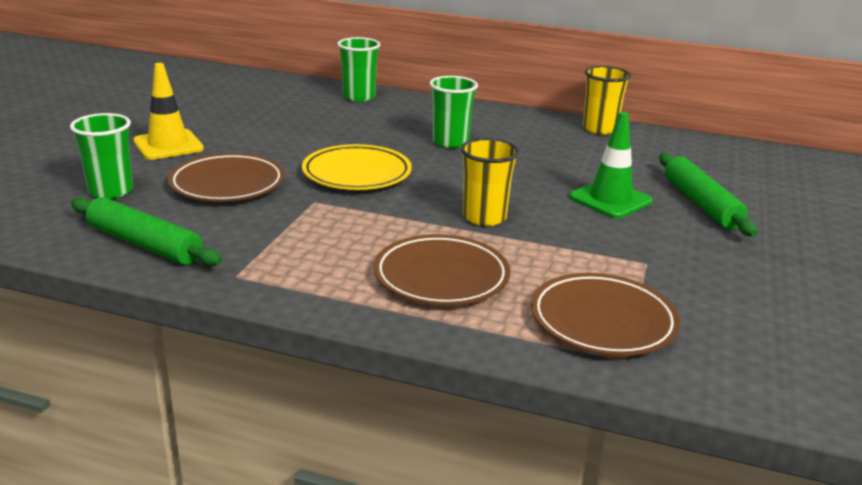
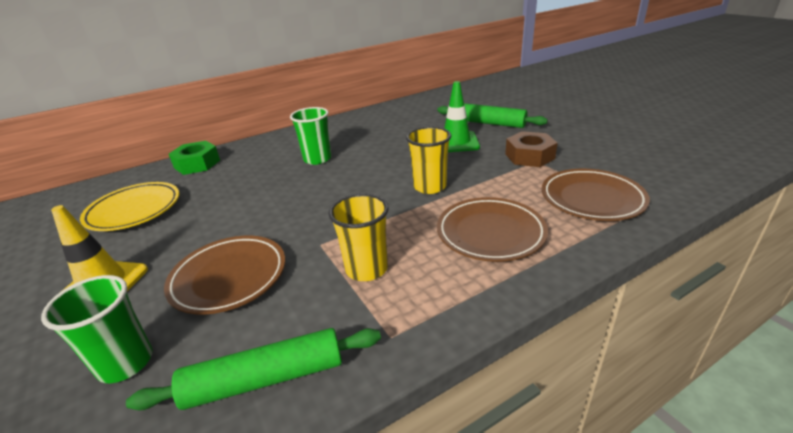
camera: 45 degrees left, 5 degrees up
yellow plate [302,144,412,190] -> yellow plate moved to [80,182,179,231]
green cup [338,37,380,102] -> green nut [169,141,220,175]
yellow cup [583,66,631,135] -> yellow cup moved to [329,194,388,281]
none -> brown nut [505,131,557,167]

